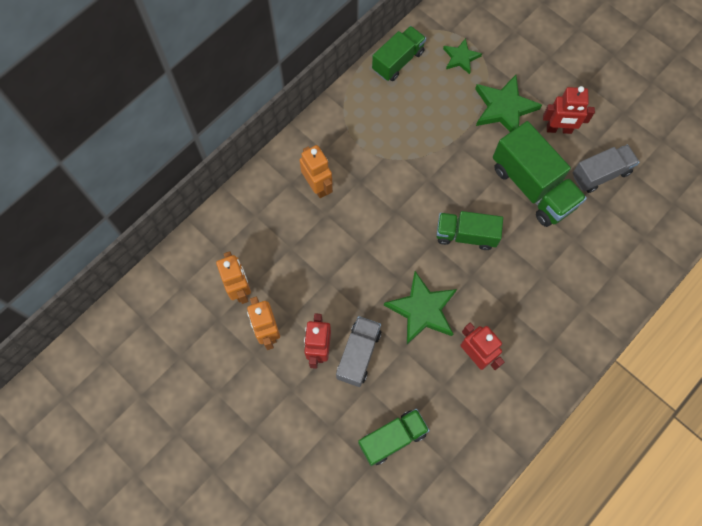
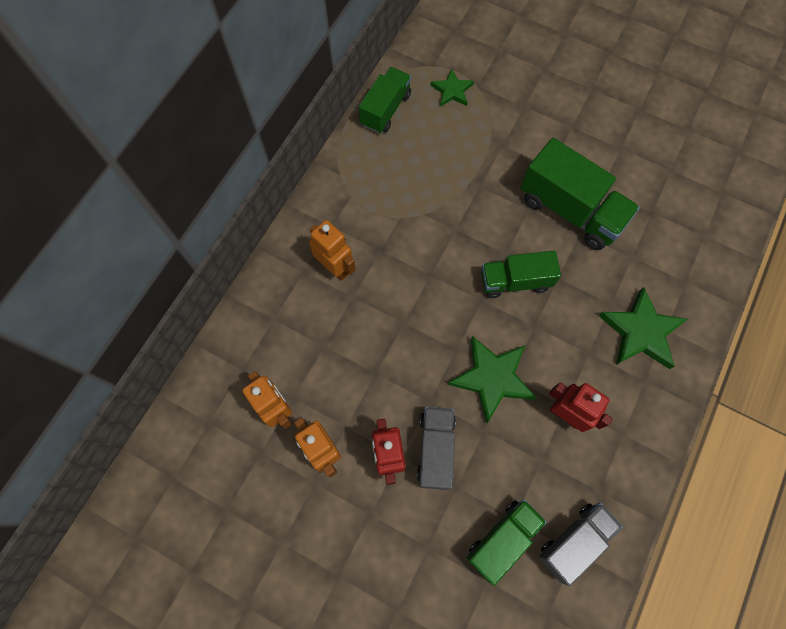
camera: 15 degrees left, 0 degrees up
green star [475,75,542,132] -> green star moved to [599,287,688,369]
red robot [543,86,595,134] -> none
grey truck [573,144,640,193] -> grey truck moved to [539,503,623,586]

